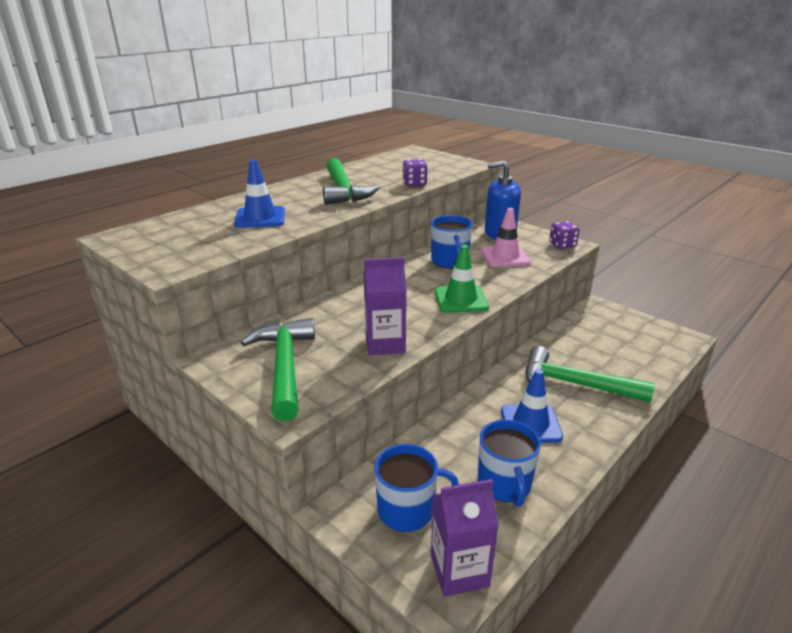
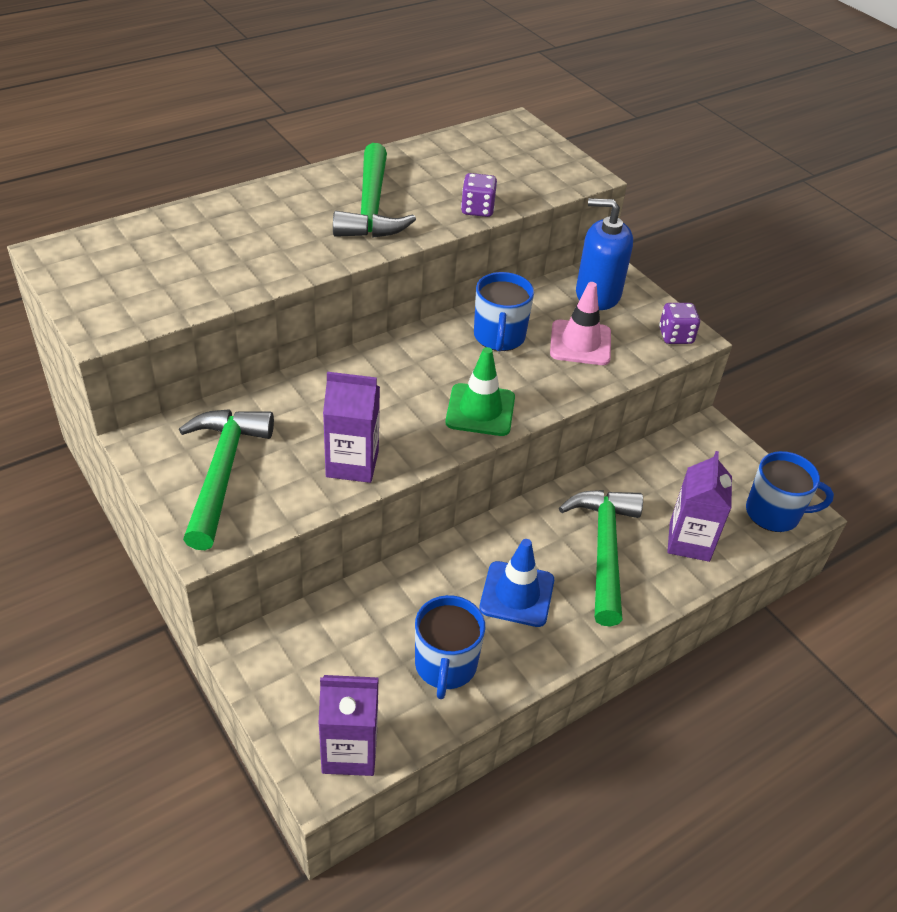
camera: 10 degrees right, 15 degrees up
blue traffic cone [234,160,285,228] -> none
blue mug [374,444,459,532] -> blue mug moved to [746,451,834,532]
green hammer [525,346,654,402] -> green hammer turned 60 degrees clockwise [559,490,643,627]
none -> purple carton [667,451,732,562]

